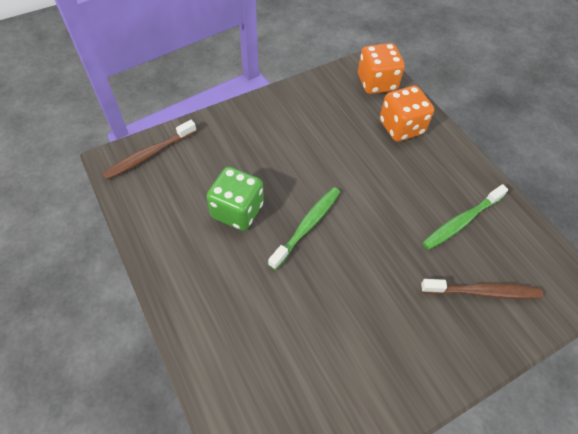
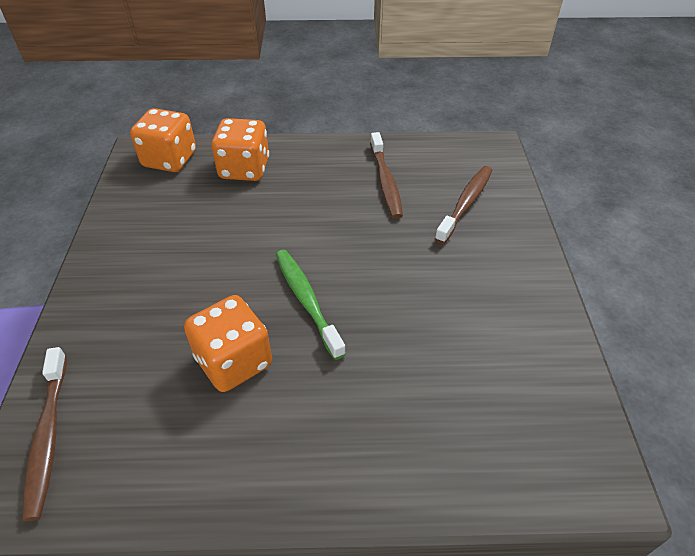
camera: 60 degrees left, 10 degrees down
green dice [206,167,264,231] -> orange dice [184,295,272,392]
green toothbrush [423,184,508,250] -> brown toothbrush [370,132,403,219]

